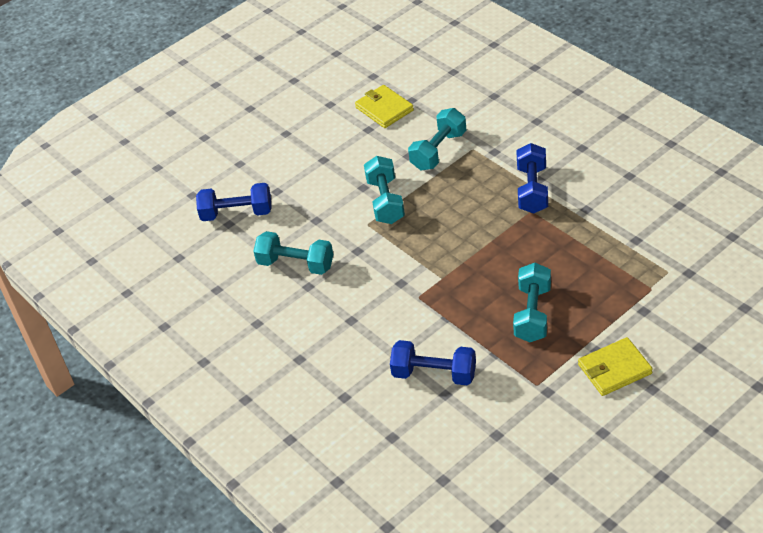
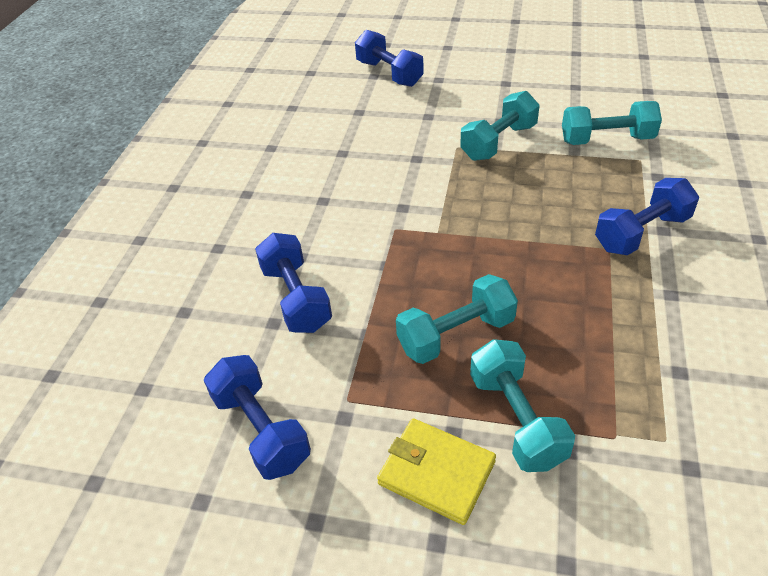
camera: 50 degrees right, 0 degrees up
turquoise dumbbell [253,231,333,275] -> turquoise dumbbell moved to [470,339,575,472]
yellow wallet [355,85,414,128] -> none
none -> blue dumbbell [204,355,311,480]

